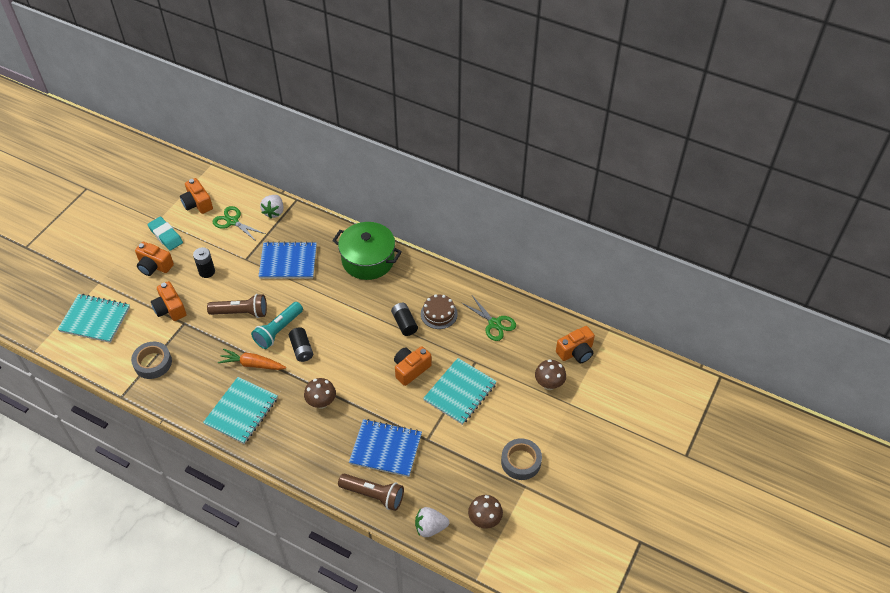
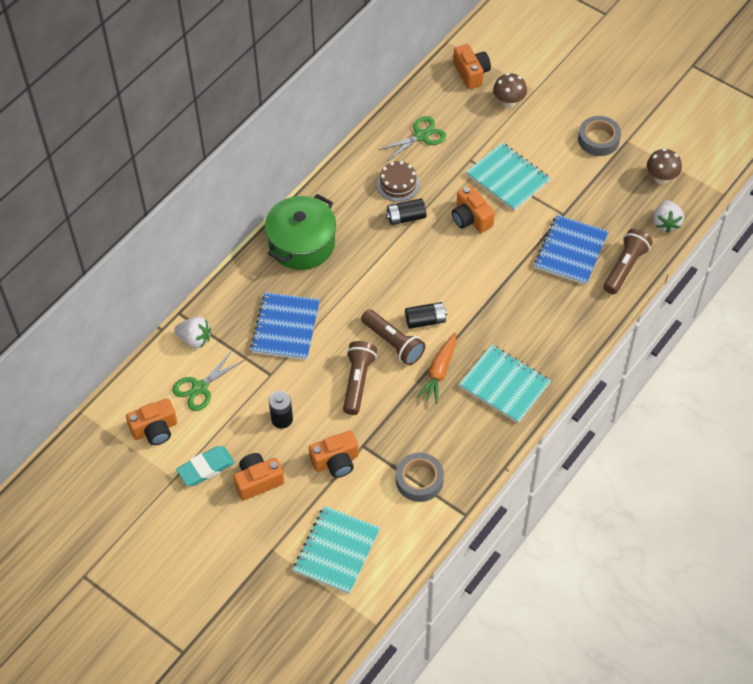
camera: 80 degrees left, 5 degrees up
orange camera [135,242,174,276] -> orange camera turned 150 degrees counterclockwise [233,453,285,500]
turquoise flashlight [251,302,303,349] -> brown flashlight [361,309,425,366]
brown mushroom [304,378,336,409] -> none

